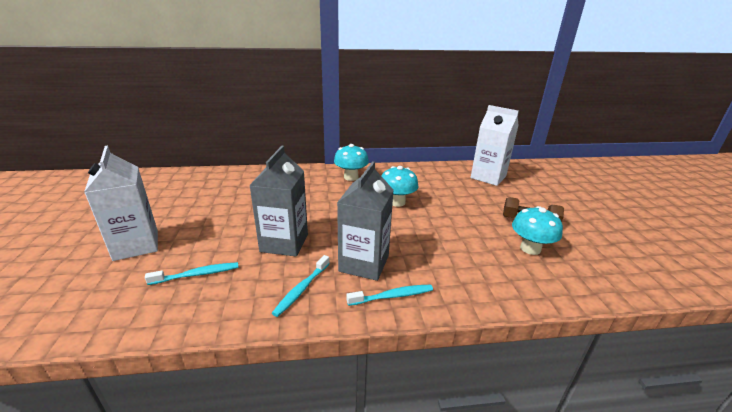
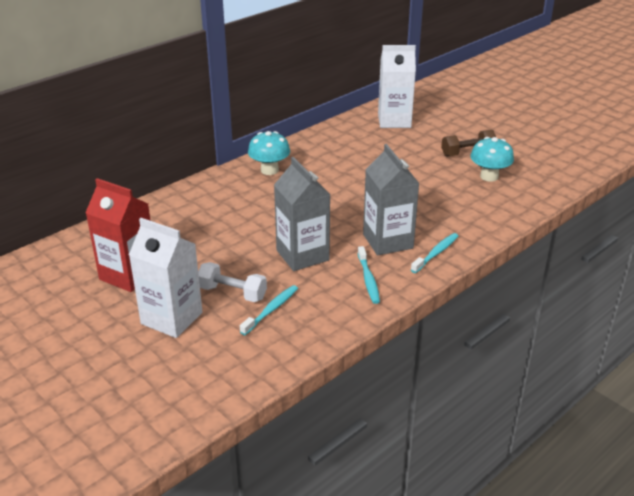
camera: 35 degrees left, 5 degrees up
turquoise mushroom [382,166,418,207] -> none
none -> red carton [85,178,151,292]
none -> white dumbbell [198,262,267,302]

